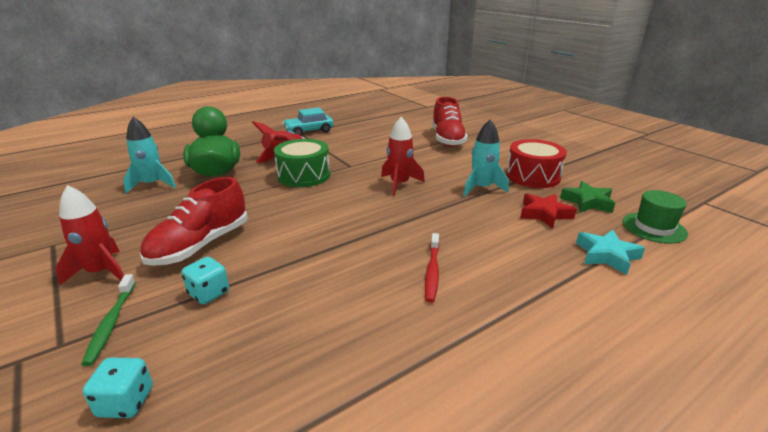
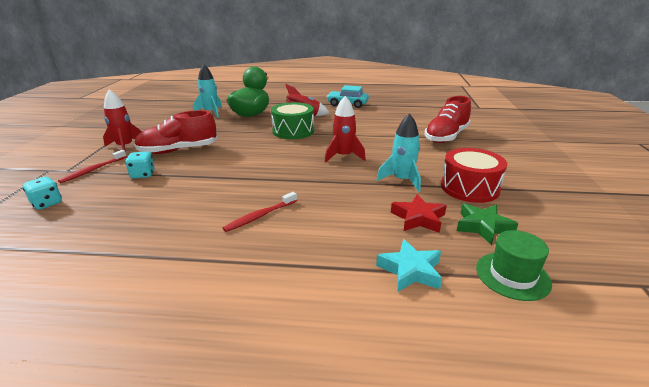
camera: 40 degrees right, 0 degrees up
green toothbrush [81,274,136,366] -> red toothbrush [58,150,127,183]

